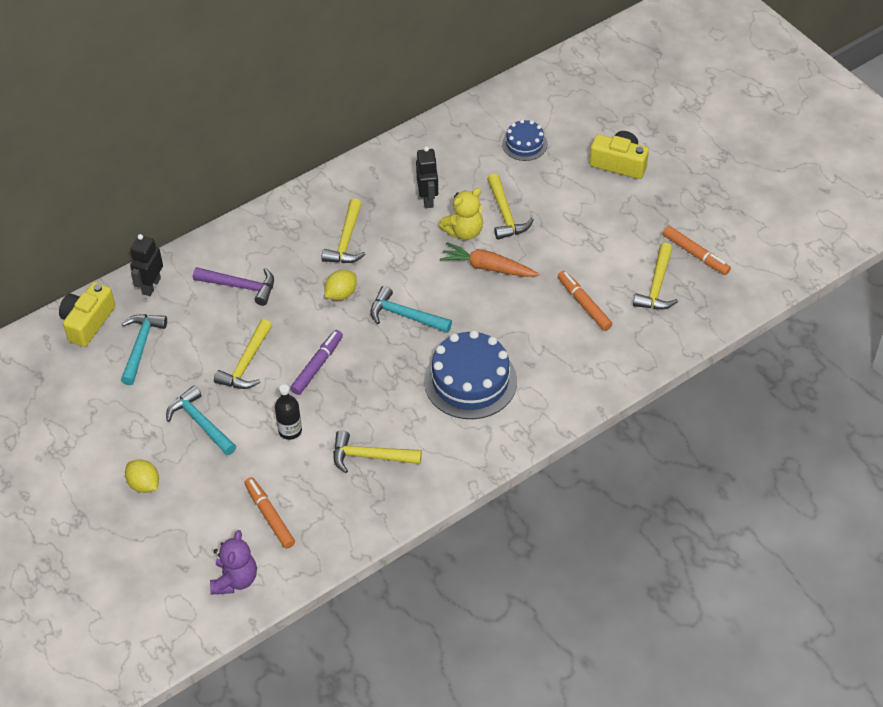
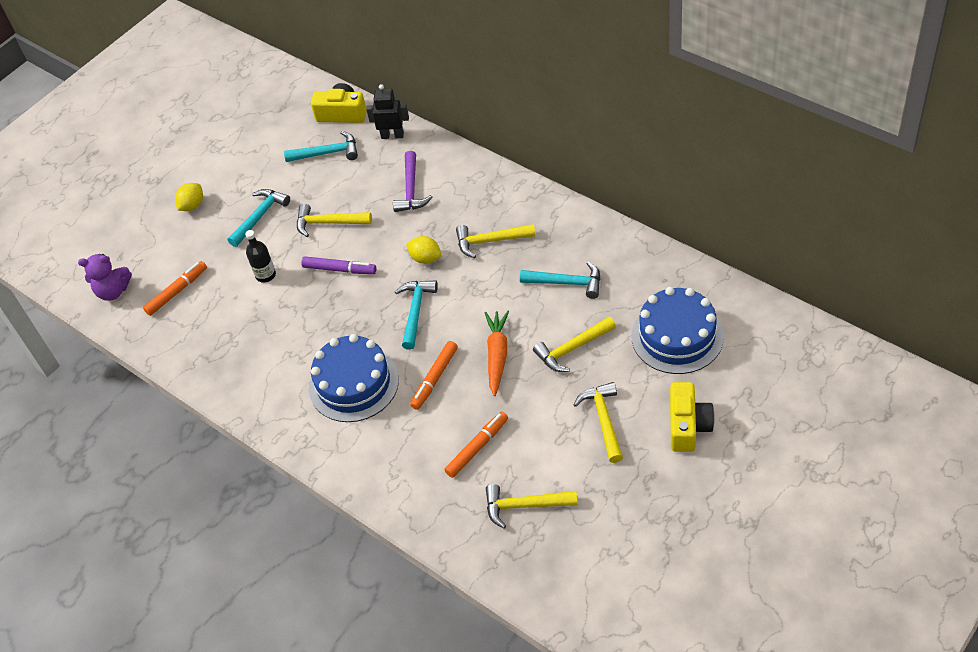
camera: 80 degrees right, 0 degrees up
yellow hammer [333,430,422,473] -> yellow hammer moved to [574,382,623,463]
black robot [416,146,438,208] -> turquoise hammer [520,261,600,299]
yellow teddy bear [439,188,483,240] -> none
blue cake [502,119,547,161] -> blue cake [632,287,724,374], size x1.85
orange marker [663,226,731,275] -> orange marker moved to [410,341,458,410]

